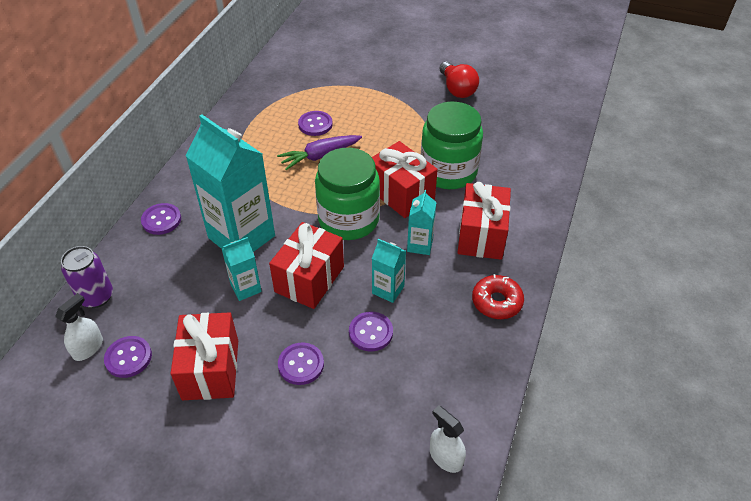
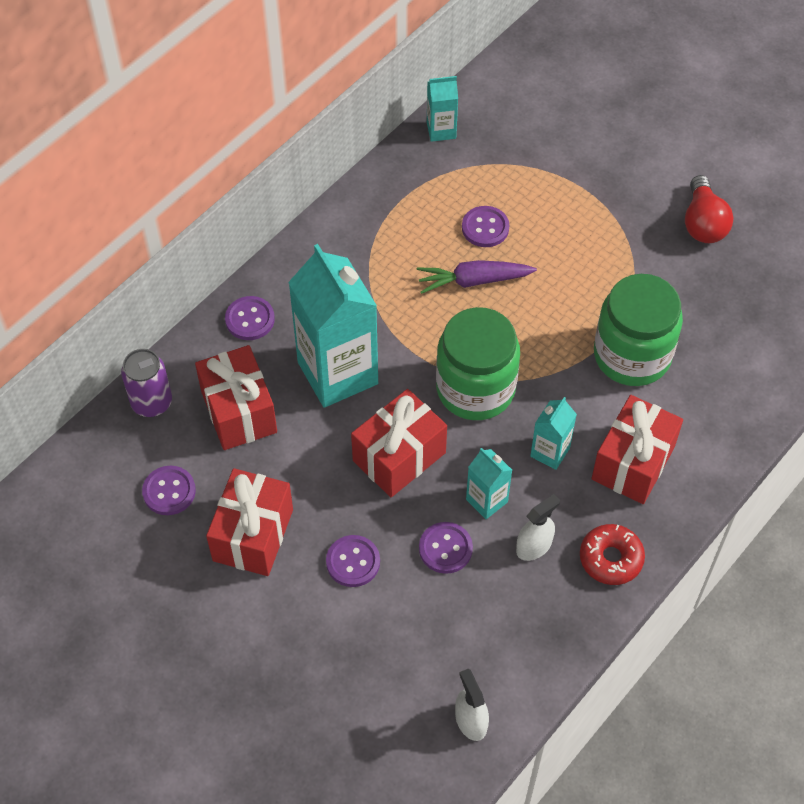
camera: 20 degrees right, 10 degrees up
white spray bottle [55,293,103,361] -> white spray bottle moved to [516,494,560,561]
turquoise carton [222,237,262,301] -> turquoise carton moved to [427,76,458,142]
red gift [372,141,438,218] -> red gift moved to [195,345,277,450]

